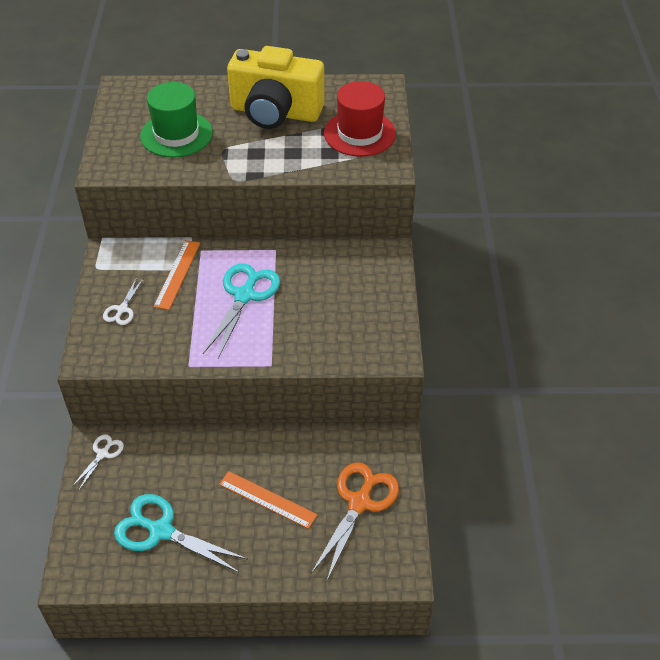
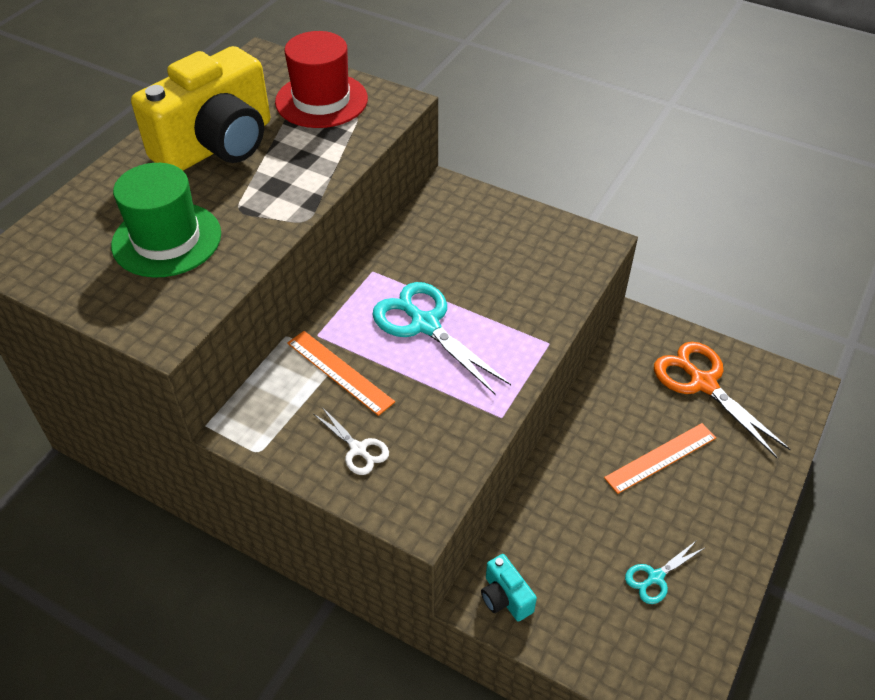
camera: 60 degrees left, 0 degrees up
white scissors [73,434,124,490] -> turquoise camera [481,554,537,621]
turquoise scissors [114,494,248,573] -> turquoise scissors [625,540,706,604], size x0.52

